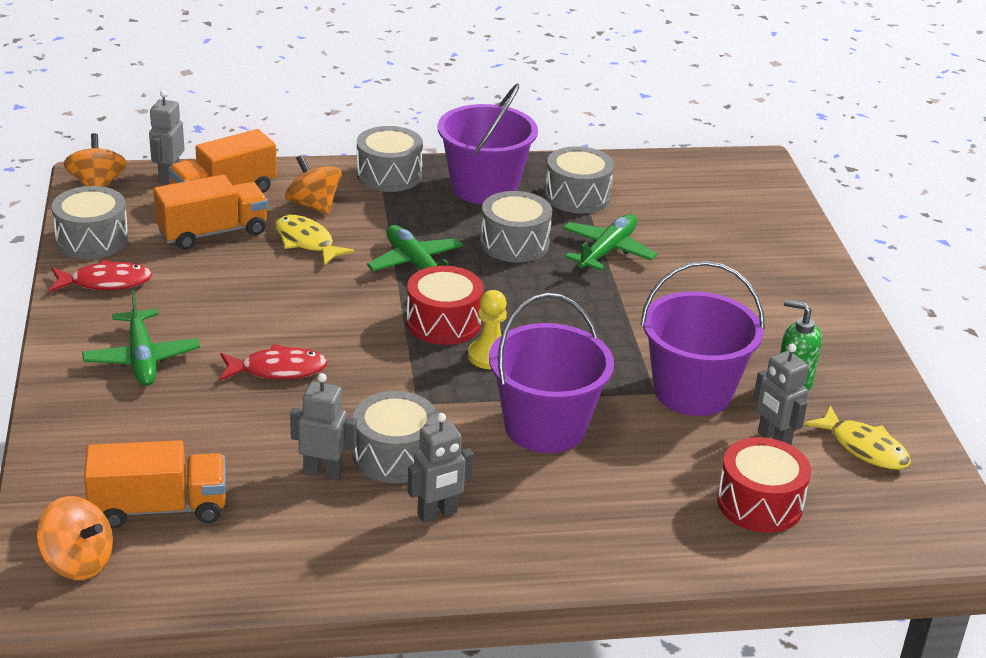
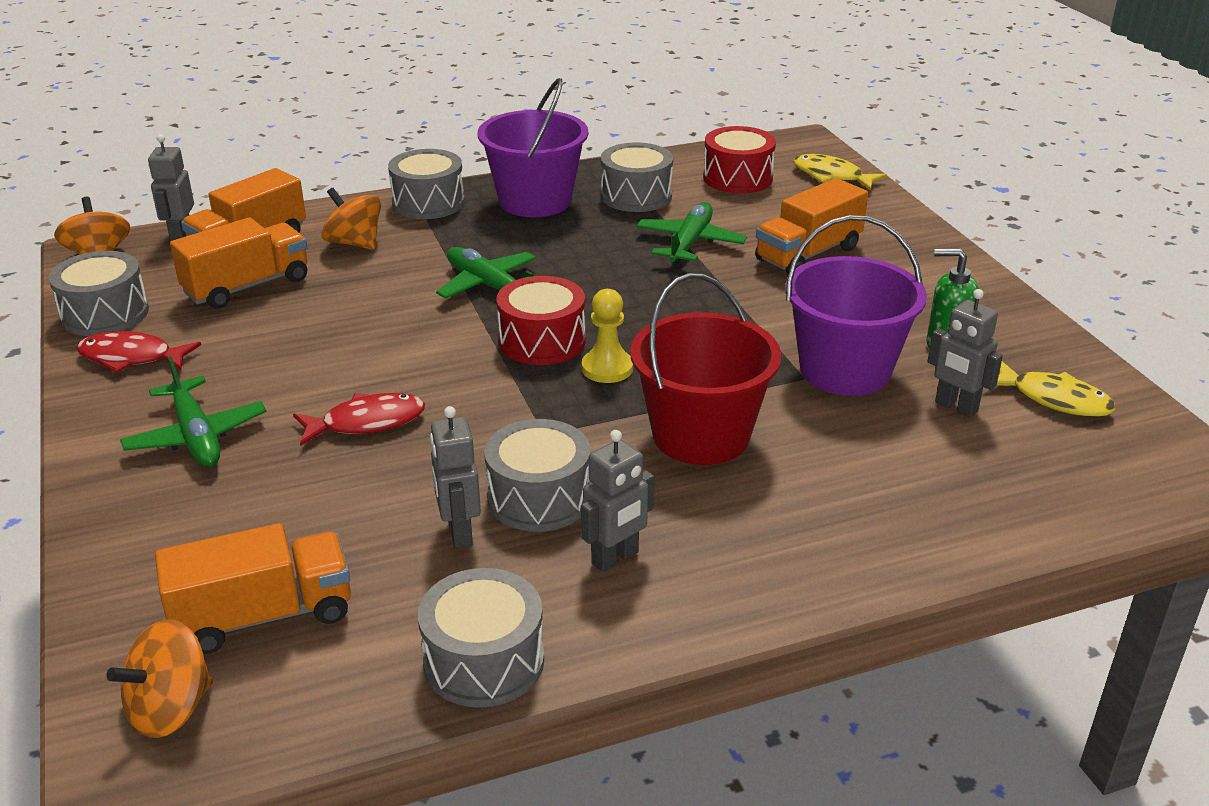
camera: 10 degrees left, 0 degrees up
orange spinning top [36,496,113,580] -> orange spinning top turned 120 degrees clockwise [106,619,213,738]
red fish [49,259,152,292] -> red fish turned 150 degrees counterclockwise [77,331,201,373]
yellow fish [275,215,355,265] -> yellow fish moved to [793,154,887,190]
grey robot [290,373,357,480] -> grey robot turned 105 degrees counterclockwise [430,406,481,549]
grey drum [480,191,552,262] -> grey drum moved to [418,568,544,708]
purple bucket [489,293,614,453] -> red bucket [630,273,781,465]
red drum [717,437,811,533] -> red drum moved to [703,126,776,193]
none -> orange truck [755,178,868,274]

